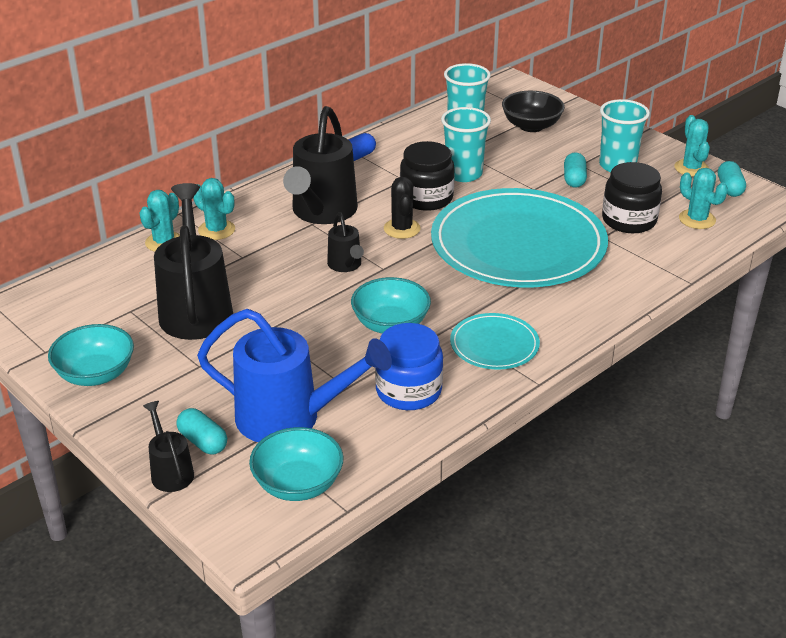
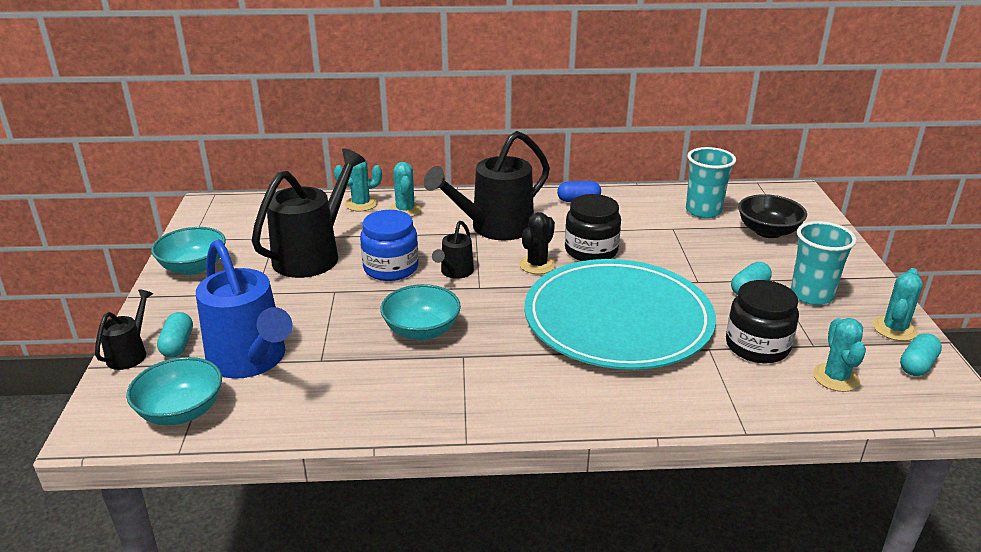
camera: 40 degrees right, 5 degrees down
blue jar [375,323,443,410] -> blue jar moved to [360,210,419,281]
turquoise cup [441,107,491,182] -> none
turquoise plate [450,313,540,370] -> none

